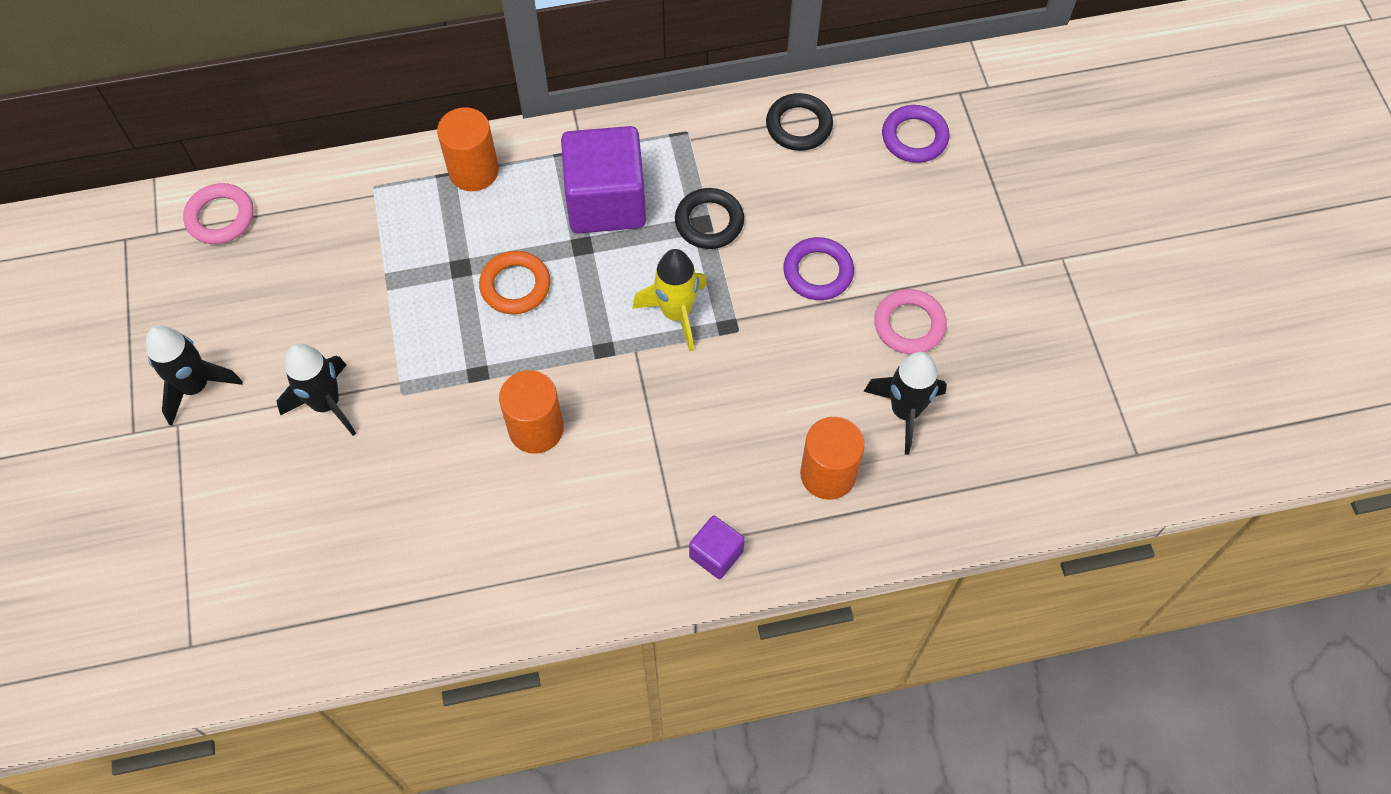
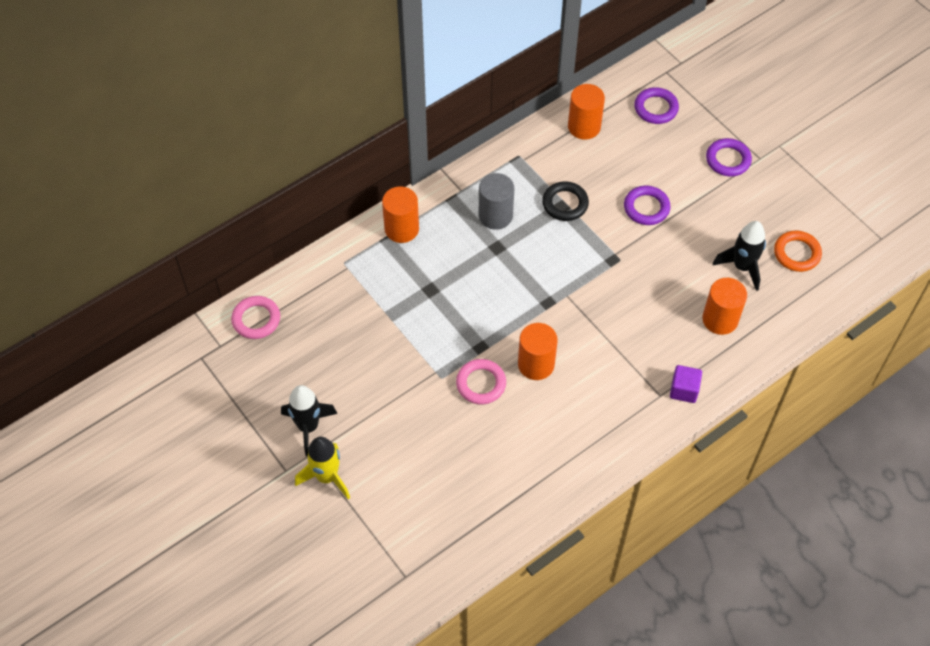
camera: 25 degrees left, 5 degrees down
black rocket [277,343,356,436] -> none
orange ring [479,251,550,314] -> orange ring moved to [774,230,822,272]
purple cube [561,126,646,234] -> grey cylinder [479,173,514,230]
yellow rocket [632,249,707,352] -> yellow rocket moved to [295,437,350,499]
black ring [766,93,833,151] -> orange cylinder [568,84,605,140]
pink ring [874,289,947,354] -> pink ring moved to [456,359,506,404]
none -> purple ring [706,138,752,176]

